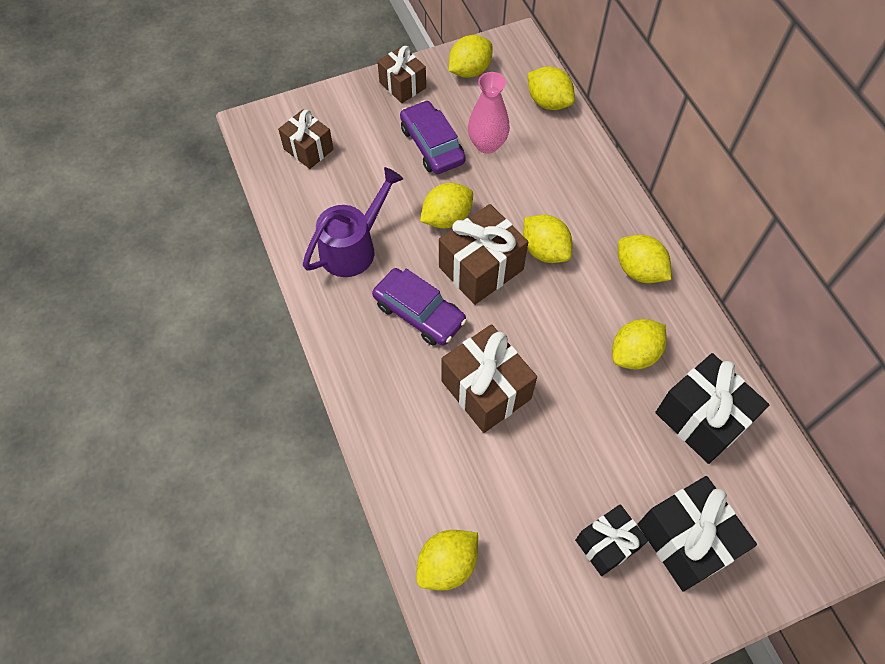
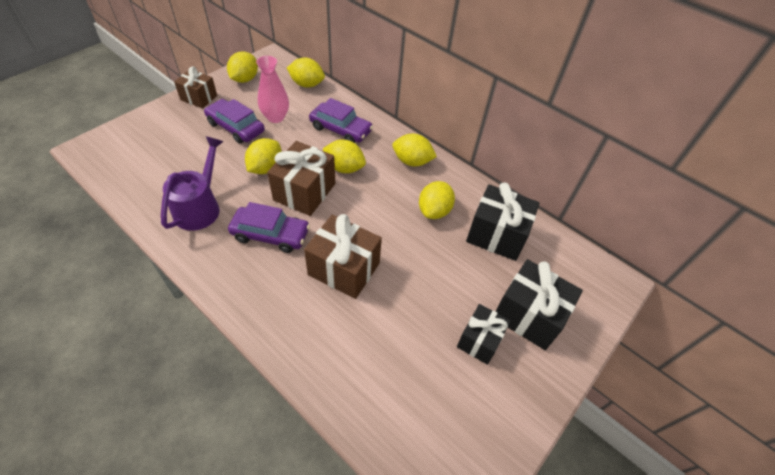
camera: 30 degrees left, 10 degrees down
brown gift [278,110,333,169] -> none
yellow lemon [416,530,478,591] -> none
none -> purple car [309,98,373,143]

